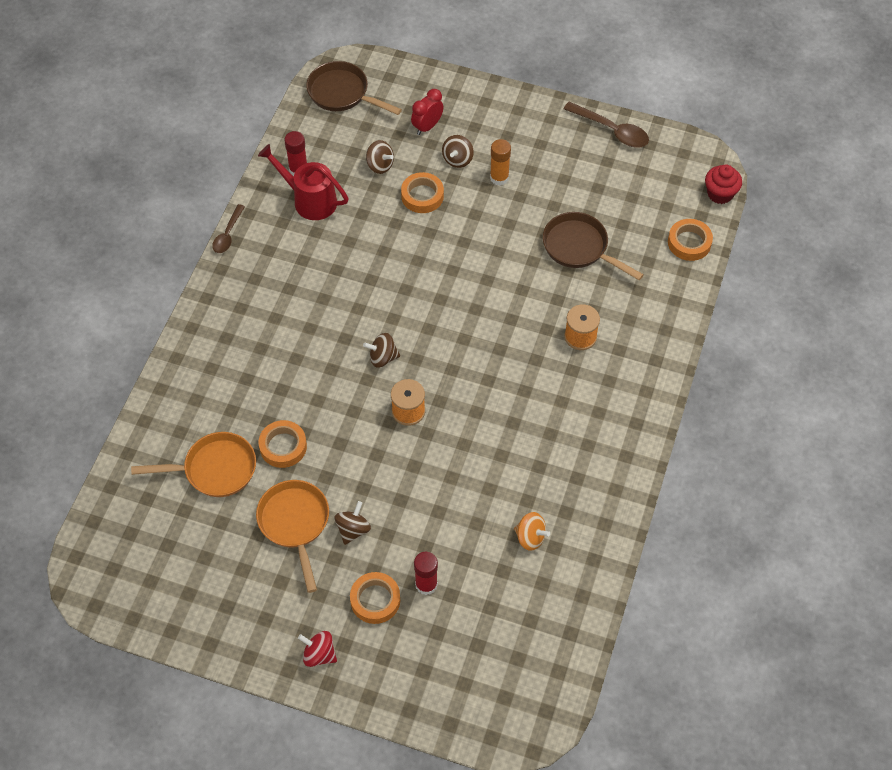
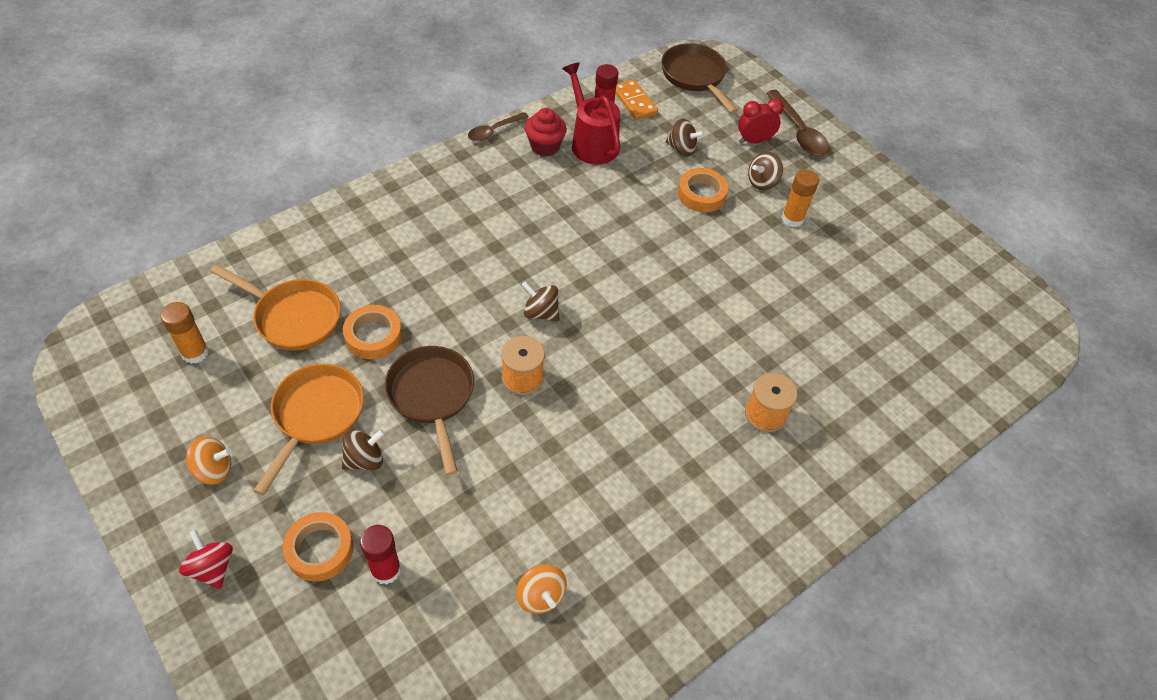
camera: 30 degrees right, 5 degrees down
brown spinning top [366,140,394,174] -> brown spinning top turned 45 degrees counterclockwise [666,119,704,156]
brown pan [543,212,644,280] -> brown pan moved to [384,346,474,476]
brown spoon [564,102,649,147] -> brown spoon moved to [766,90,829,156]
orange tape [668,219,713,261] -> none
red cupcake [705,164,742,204] -> red cupcake moved to [525,108,567,156]
none -> orange glue stick [160,302,209,364]
none -> orange spinning top [186,436,231,485]
none -> orange domino [615,79,658,120]

